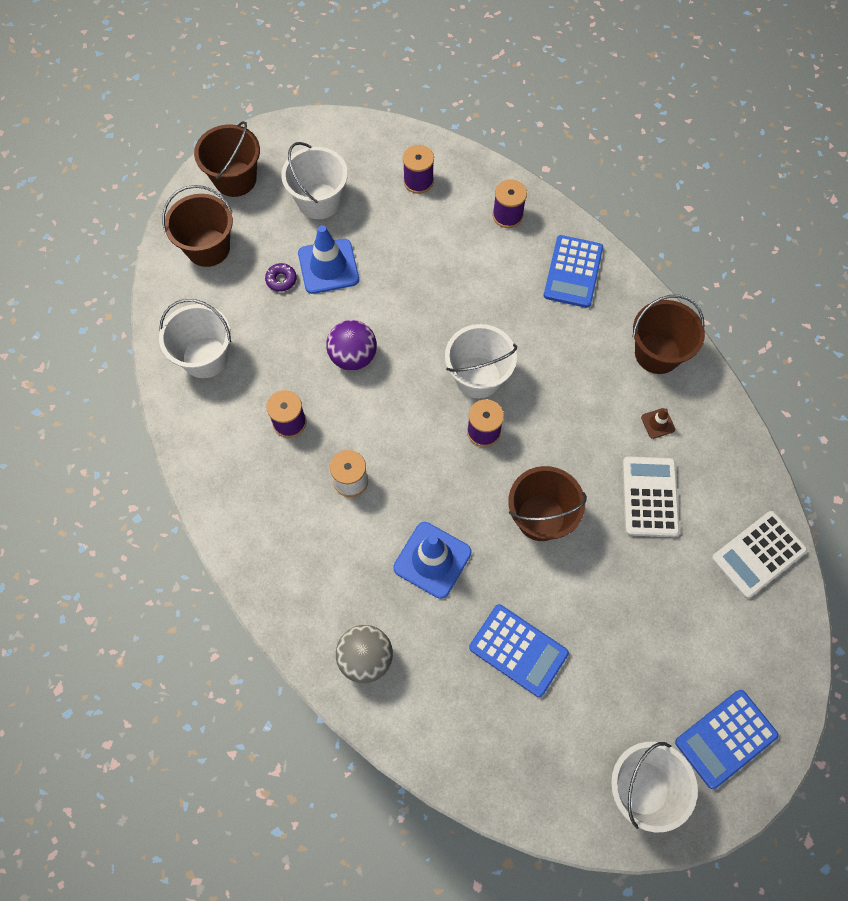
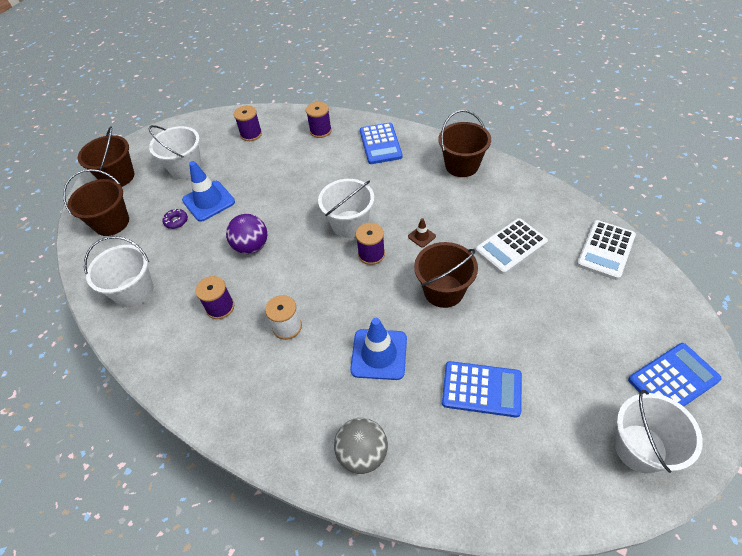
camera: 20 degrees left, 15 degrees down
white calculator [622,457,680,537] -> white calculator turned 105 degrees counterclockwise [475,218,548,274]
brown traffic cone [641,408,675,439] -> brown traffic cone moved to [408,218,436,247]
blue calculator [675,690,779,789] -> blue calculator turned 150 degrees counterclockwise [628,343,722,407]

